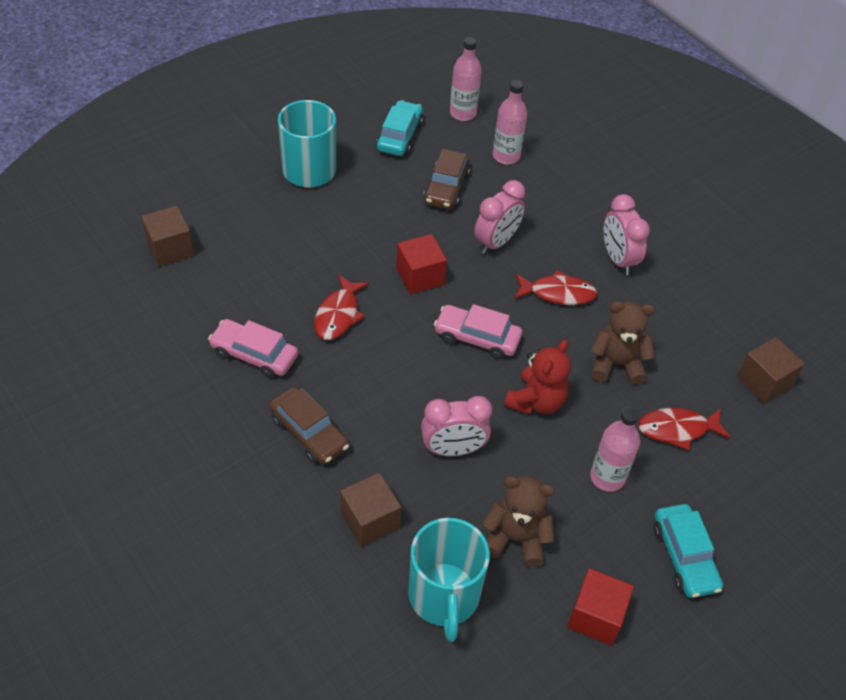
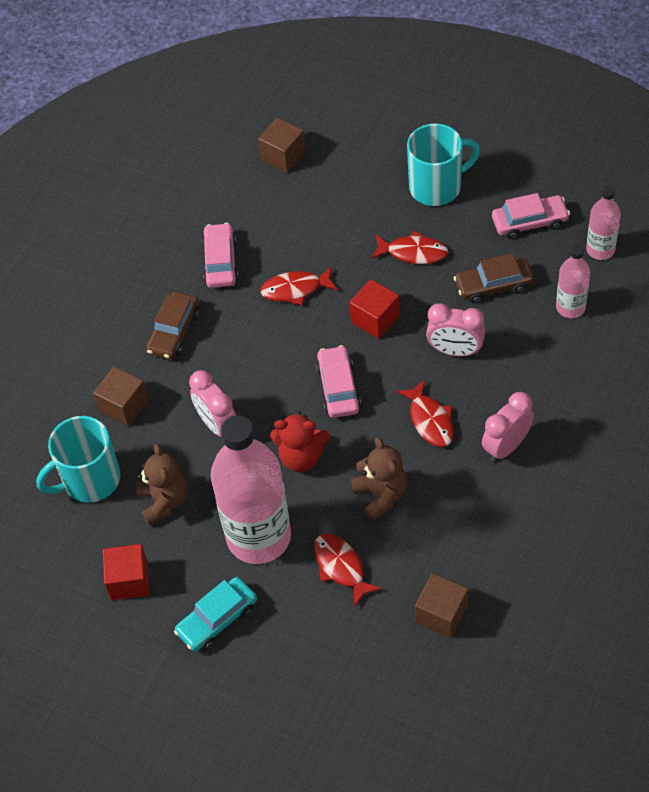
camera: 70 degrees right, 5 degrees up
turquoise car [376,100,423,156] -> pink car [492,193,570,239]
pink bottle [590,407,640,492] -> pink bottle [211,415,291,564], size x2.05
none -> red fish [371,231,448,264]

